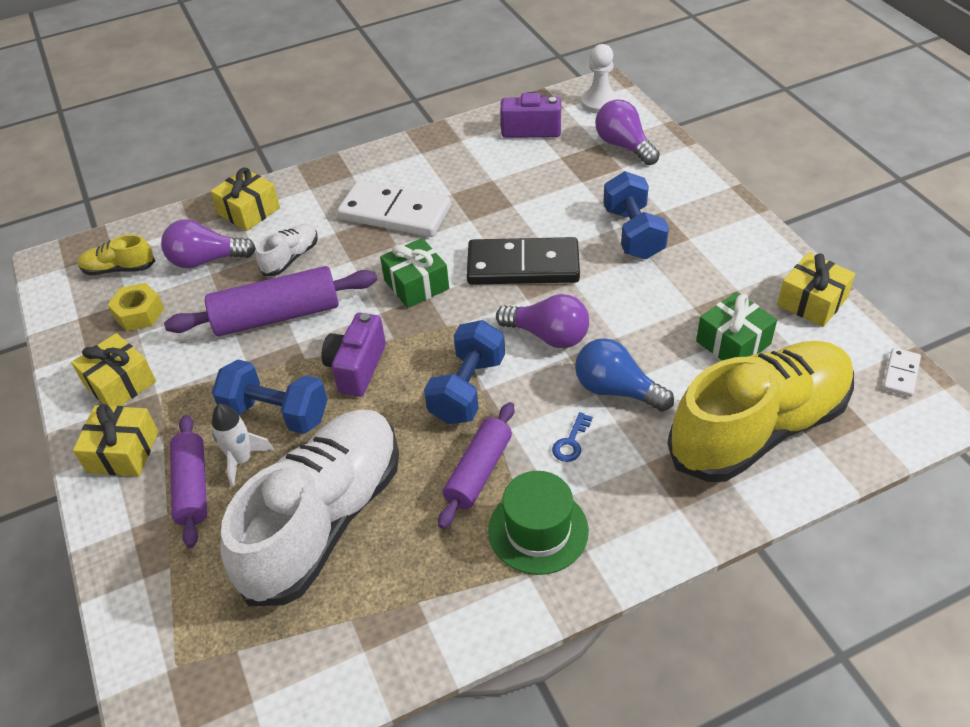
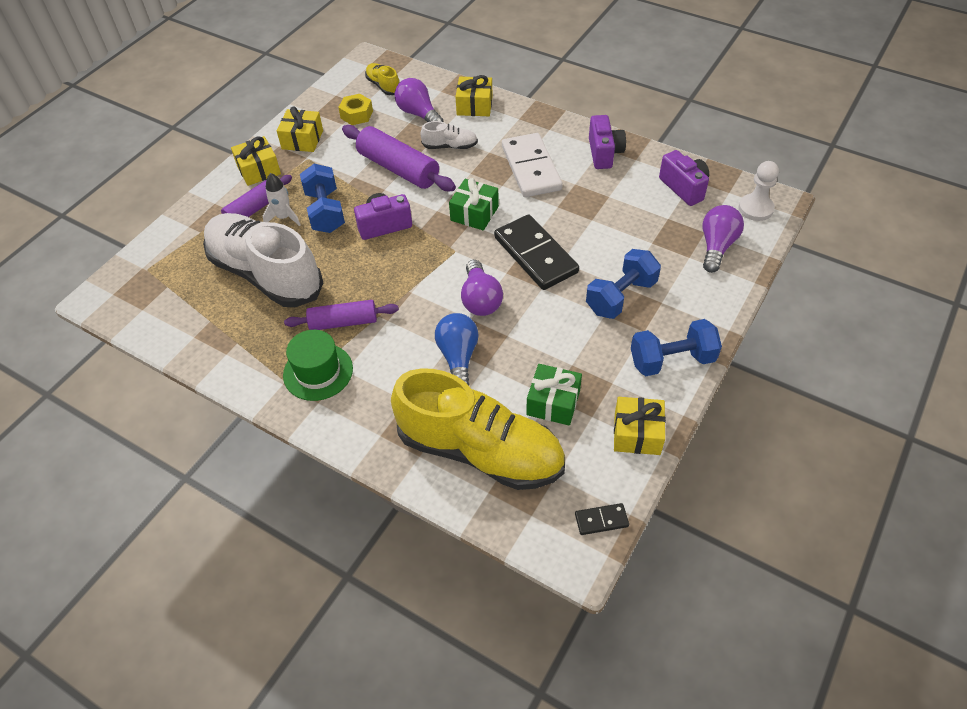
camera: 55 degrees right, 5 degrees up
white shoe [221,409,399,606] -> white shoe turned 135 degrees counterclockwise [203,213,323,307]
blue dumbbell [424,320,505,424] -> blue dumbbell moved to [631,319,722,376]
blue key [552,412,593,462] -> none
white domino [883,348,921,397] -> black domino [575,503,629,535]
none -> purple camera [589,115,626,169]

